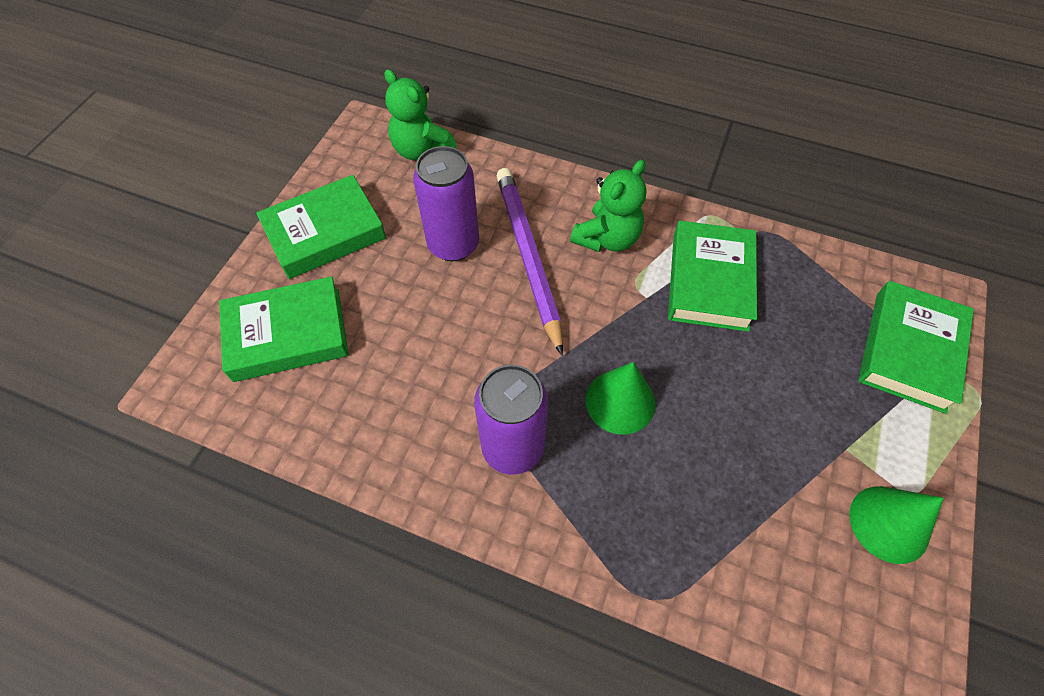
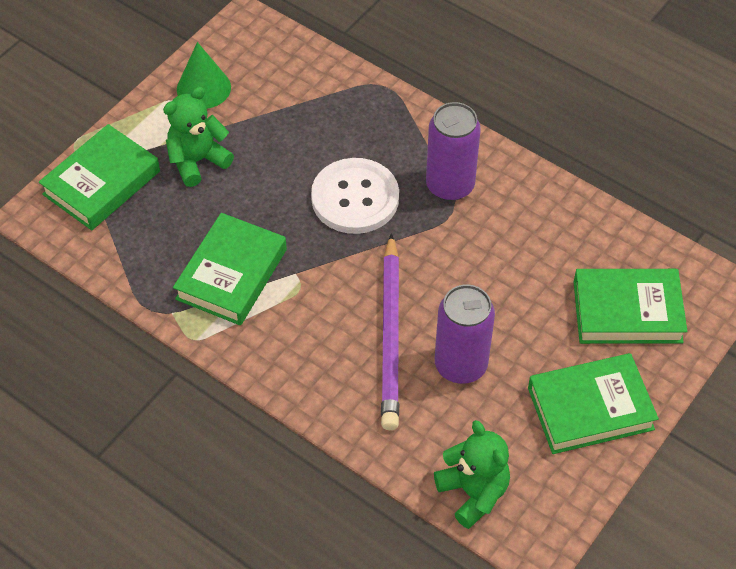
camera: 165 degrees left, 5 degrees down
green teddy bear [570,160,646,252] -> green teddy bear moved to [163,87,234,187]
green cone [586,362,656,435] -> white button [311,158,399,234]

